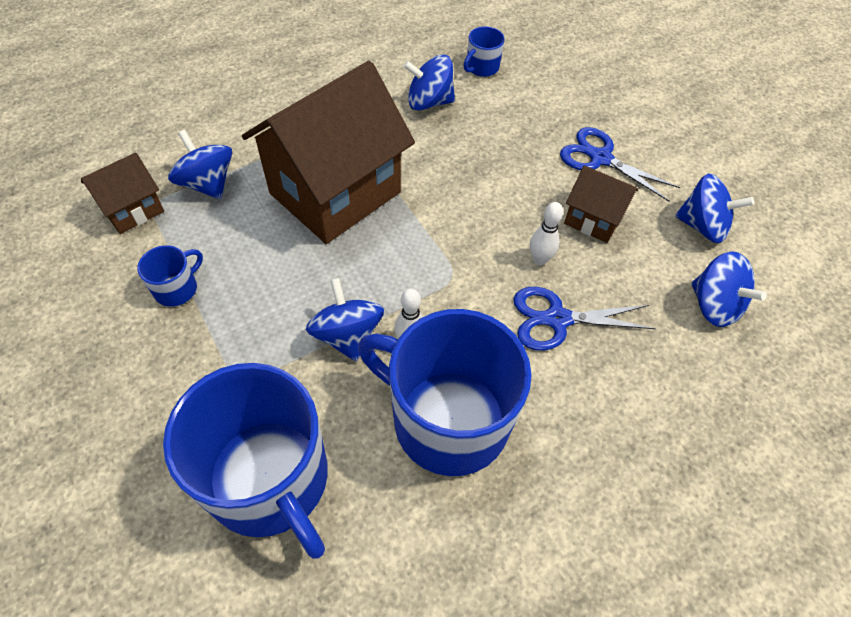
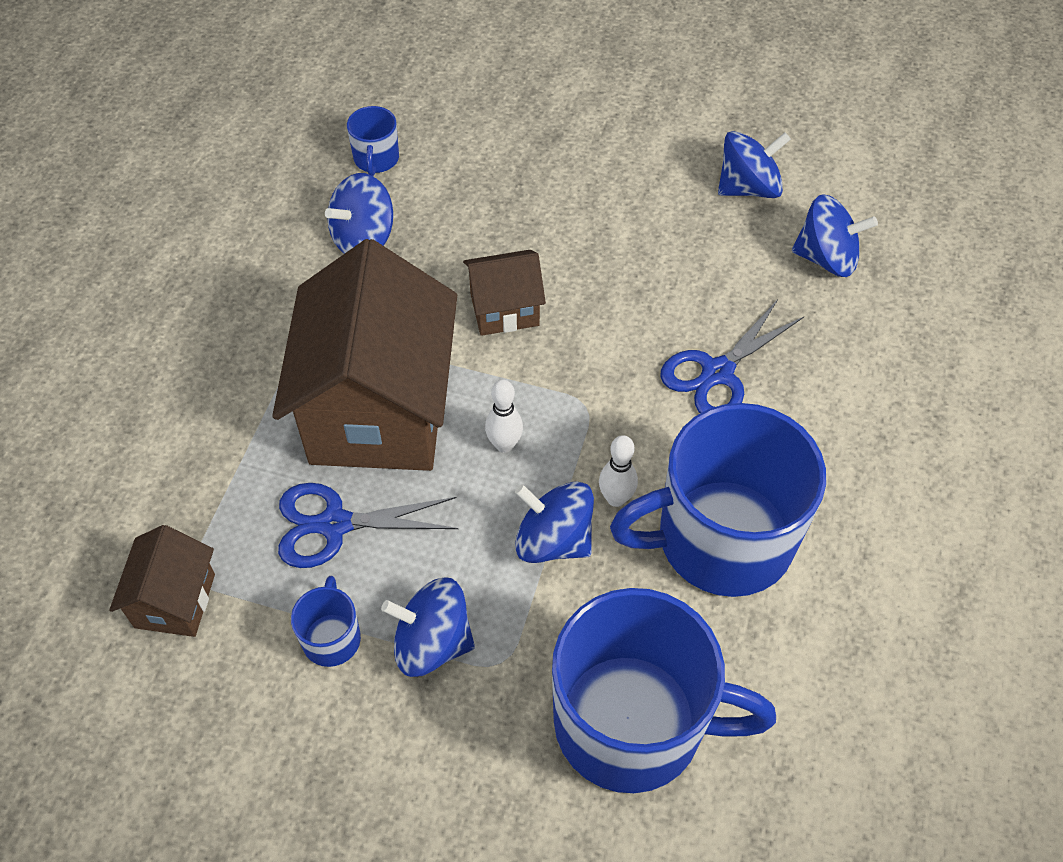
camera: 40 degrees left, 0 degrees up
blue spinning top [168,130,232,199] -> blue spinning top moved to [381,577,475,677]
white bowling pin [530,202,563,265] -> white bowling pin moved to [485,379,523,453]
blue scissors [560,127,680,202] -> blue scissors moved to [278,483,459,568]
brown house [564,165,638,243] -> brown house moved to [463,250,546,336]

